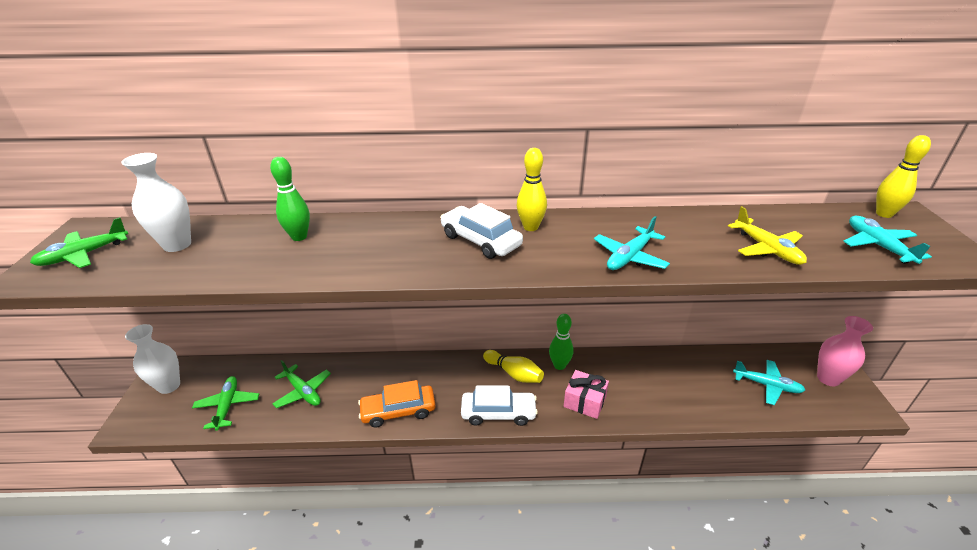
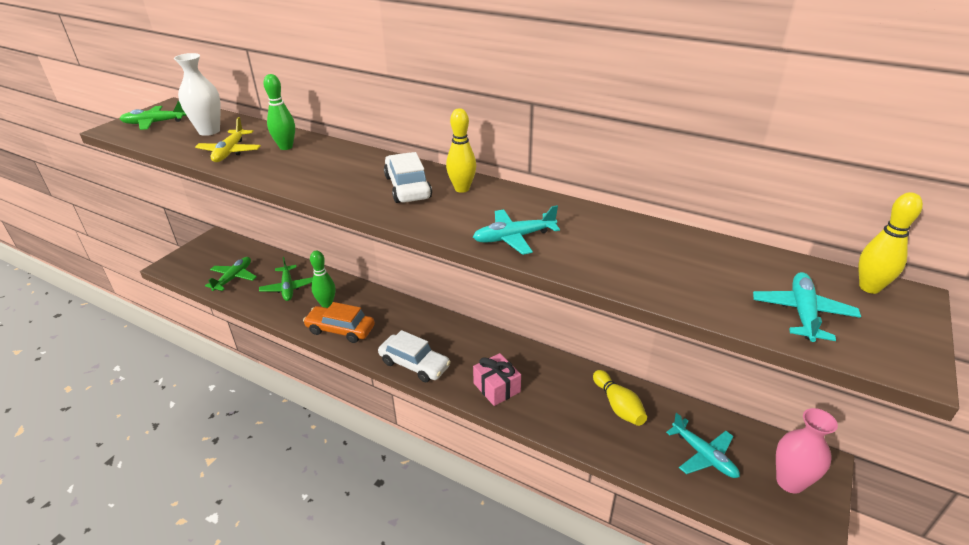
camera: 30 degrees right, 0 degrees up
white vase [125,324,180,394] -> none
yellow bowling pin [483,350,544,383] -> yellow bowling pin moved to [593,370,647,426]
green bowling pin [549,314,573,370] -> green bowling pin moved to [310,251,335,308]
yellow plane [728,206,807,265] -> yellow plane moved to [195,117,261,162]

